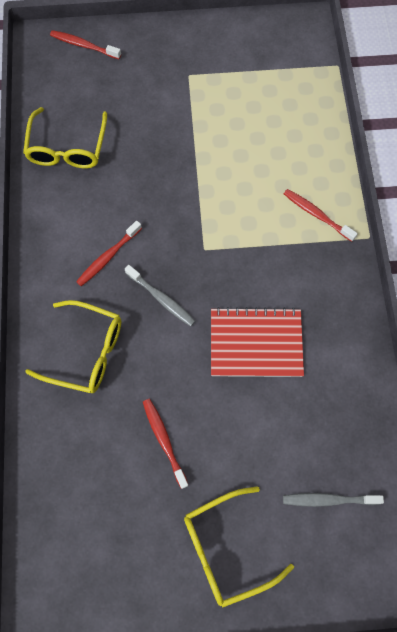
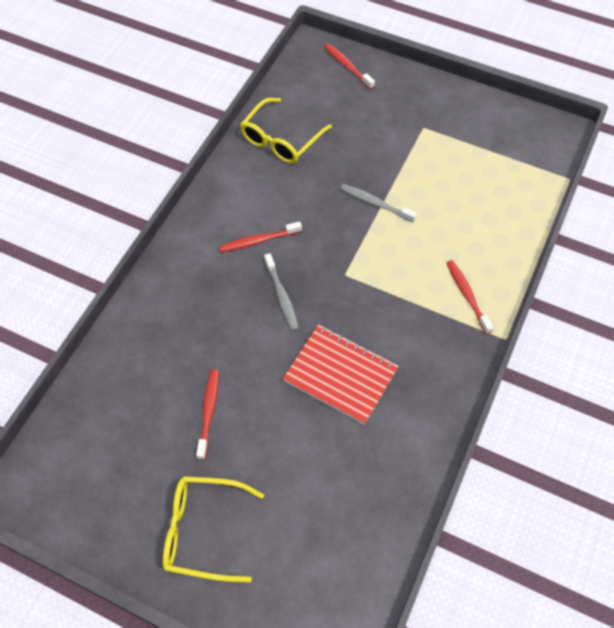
camera: 30 degrees right, 10 degrees down
yellow glasses [25,300,121,393] -> none
grey toothbrush [283,493,384,507] -> grey toothbrush moved to [340,184,417,223]

